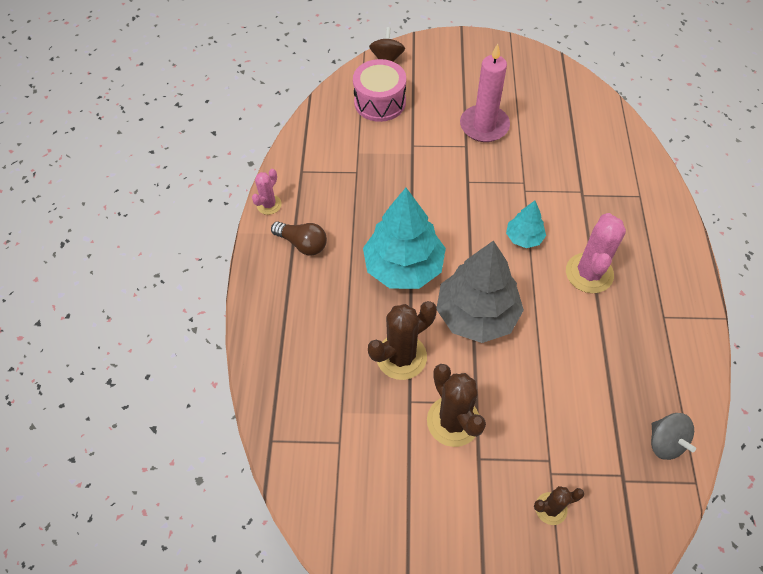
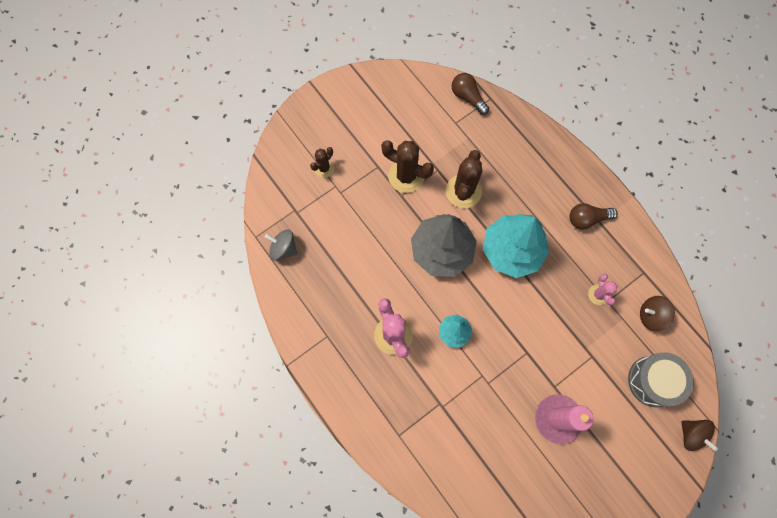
camera: 140 degrees right, 15 degrees up
pink cactus [252,169,282,215] -> pink cactus moved to [588,274,618,305]
pink drum [353,59,406,122] -> grey drum [628,352,694,407]
none -> brown light bulb [452,73,489,115]
none -> brown spinning top [640,296,675,331]

